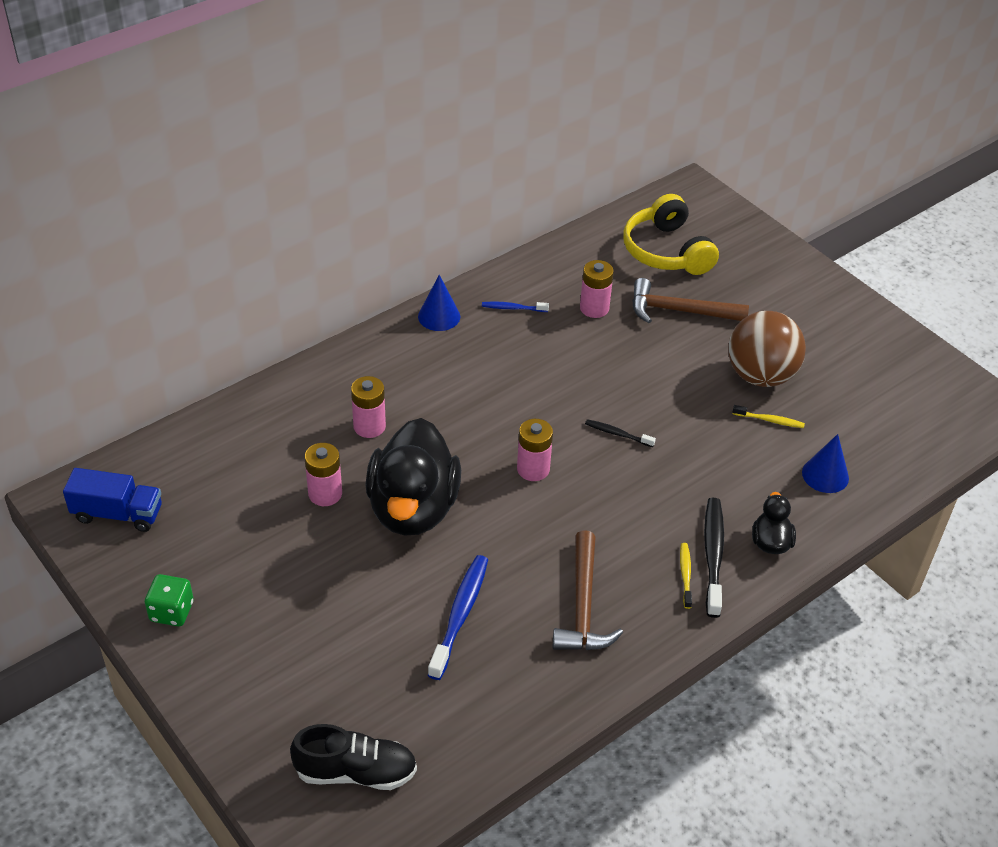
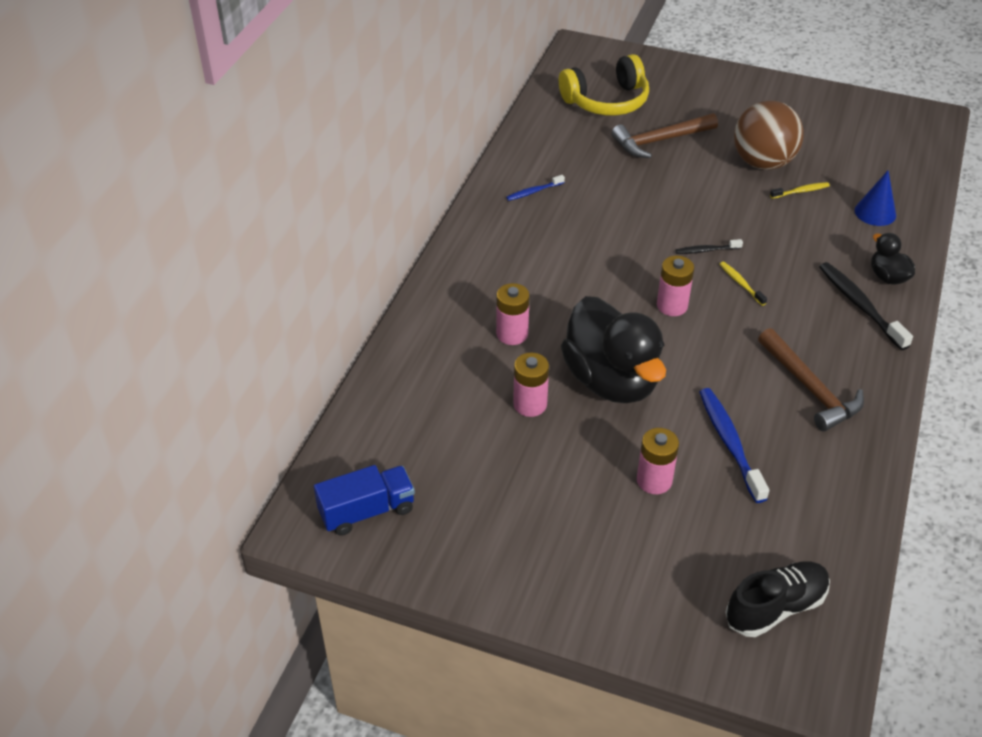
camera: 30 degrees left, 0 degrees up
green dice [145,574,194,626] -> none
blue cone [418,275,460,331] -> none
pink battery [580,260,614,318] -> pink battery moved to [637,428,679,494]
yellow headphones [623,194,719,275] -> yellow headphones turned 60 degrees counterclockwise [559,54,649,116]
yellow toothbrush [680,543,692,609] -> yellow toothbrush moved to [720,262,767,306]

